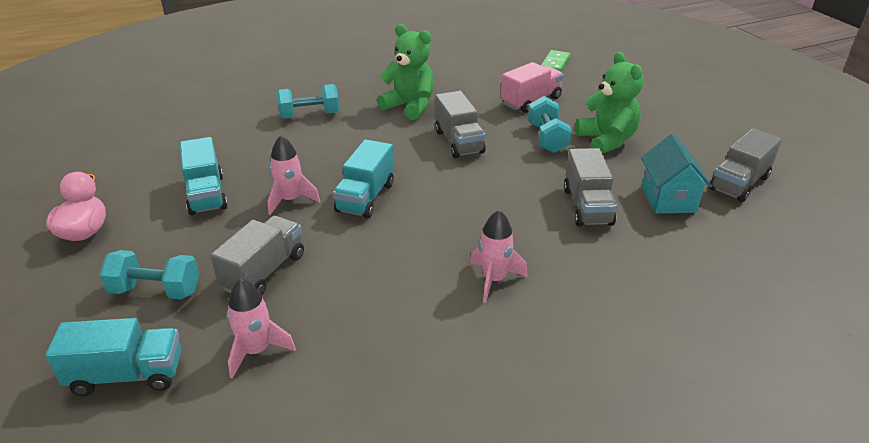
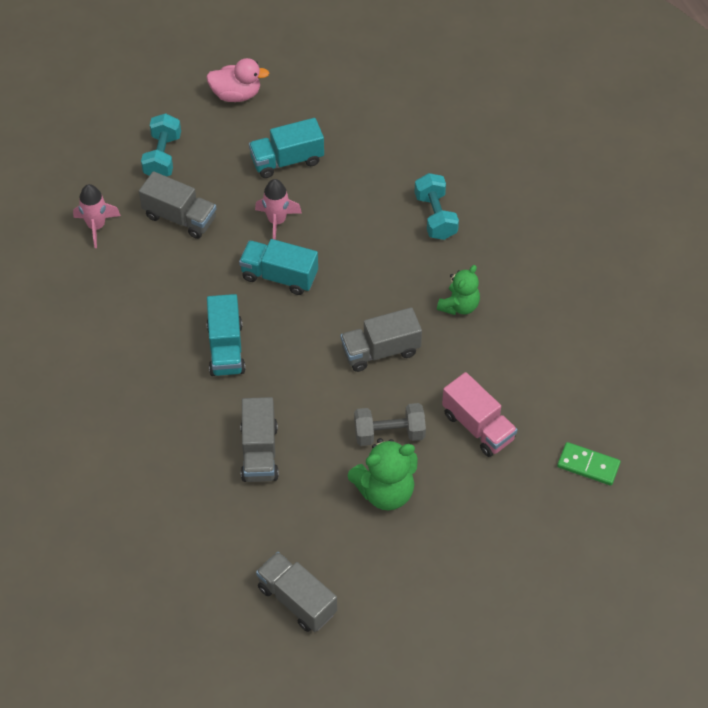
camera: 90 degrees right, 20 degrees up
turquoise truck [46,318,182,396] -> turquoise truck moved to [206,294,246,376]
green teddy bear [377,24,434,120] -> green teddy bear [437,265,480,315], size x0.66
pink rocket [470,210,527,303] -> none
turquoise dumbbell [528,96,572,153] -> grey dumbbell [354,403,426,446]
grey truck [564,148,618,226] -> grey truck turned 90 degrees counterclockwise [240,397,279,482]
turquoise house [641,134,712,214] -> none

